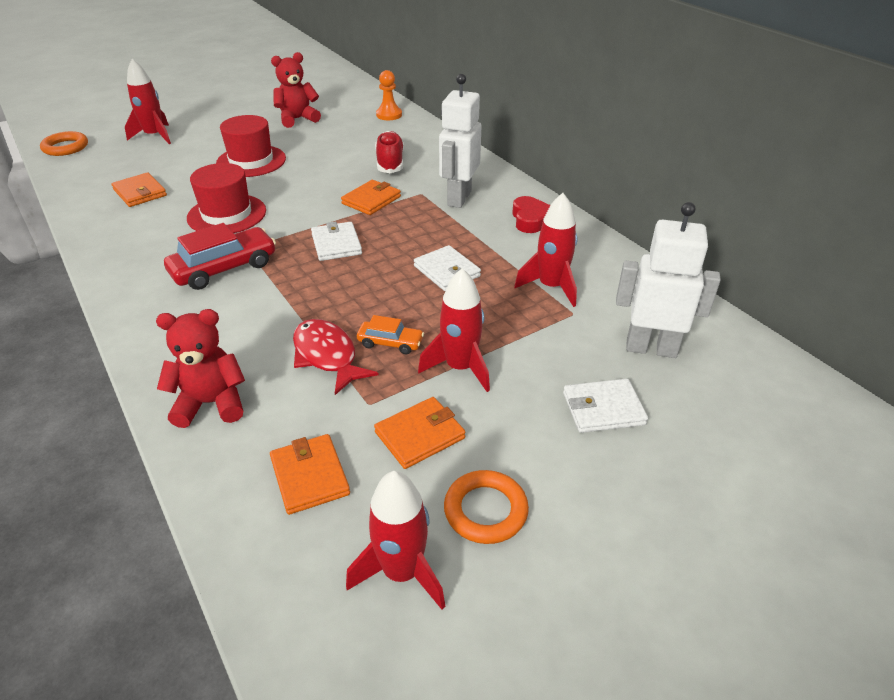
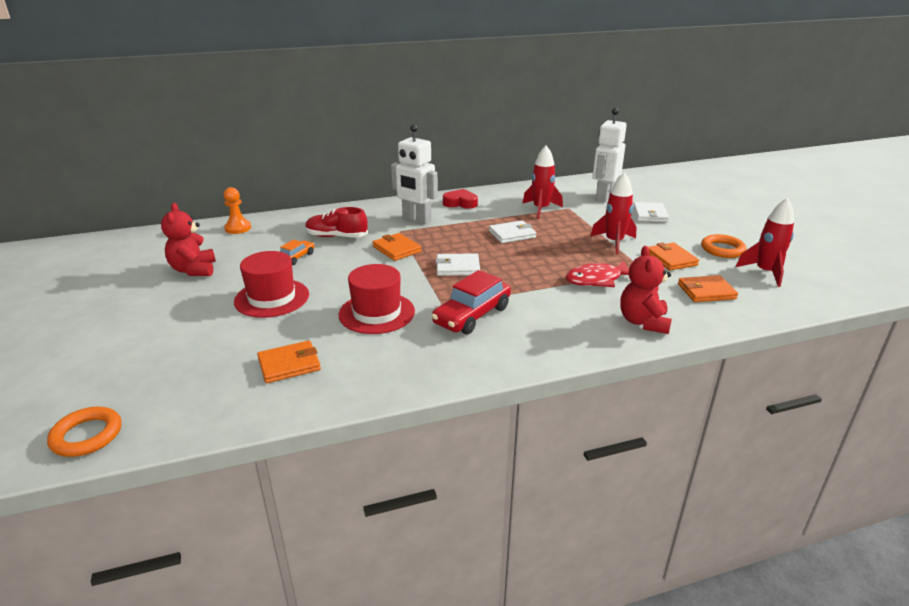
camera: 75 degrees left, 10 degrees down
red rocket [125,59,171,144] -> none
red car [164,223,276,290] -> red car turned 120 degrees counterclockwise [431,270,511,334]
orange car [357,315,424,354] -> orange car moved to [280,239,315,265]

